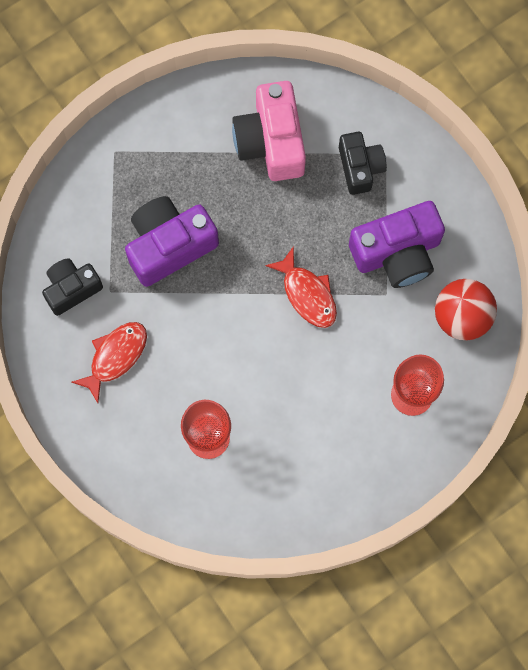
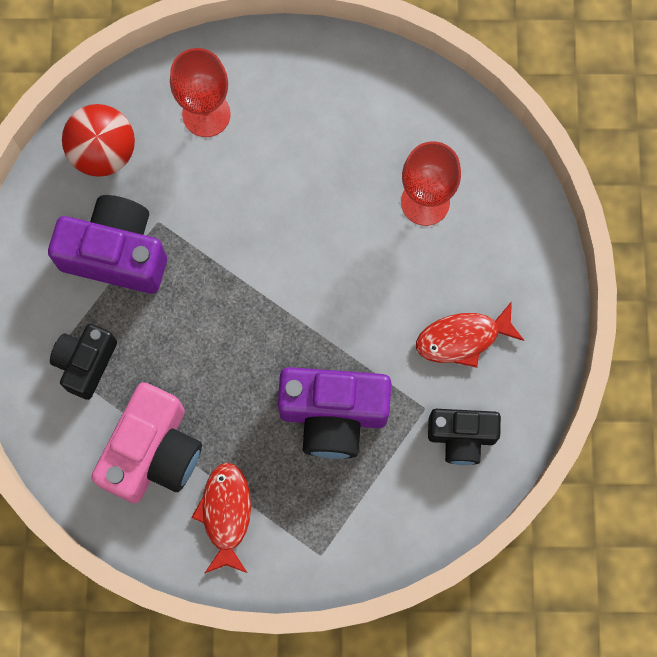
camera: 145 degrees left, 0 degrees up
red fish [265,246,337,328] -> red fish moved to [191,463,251,574]

